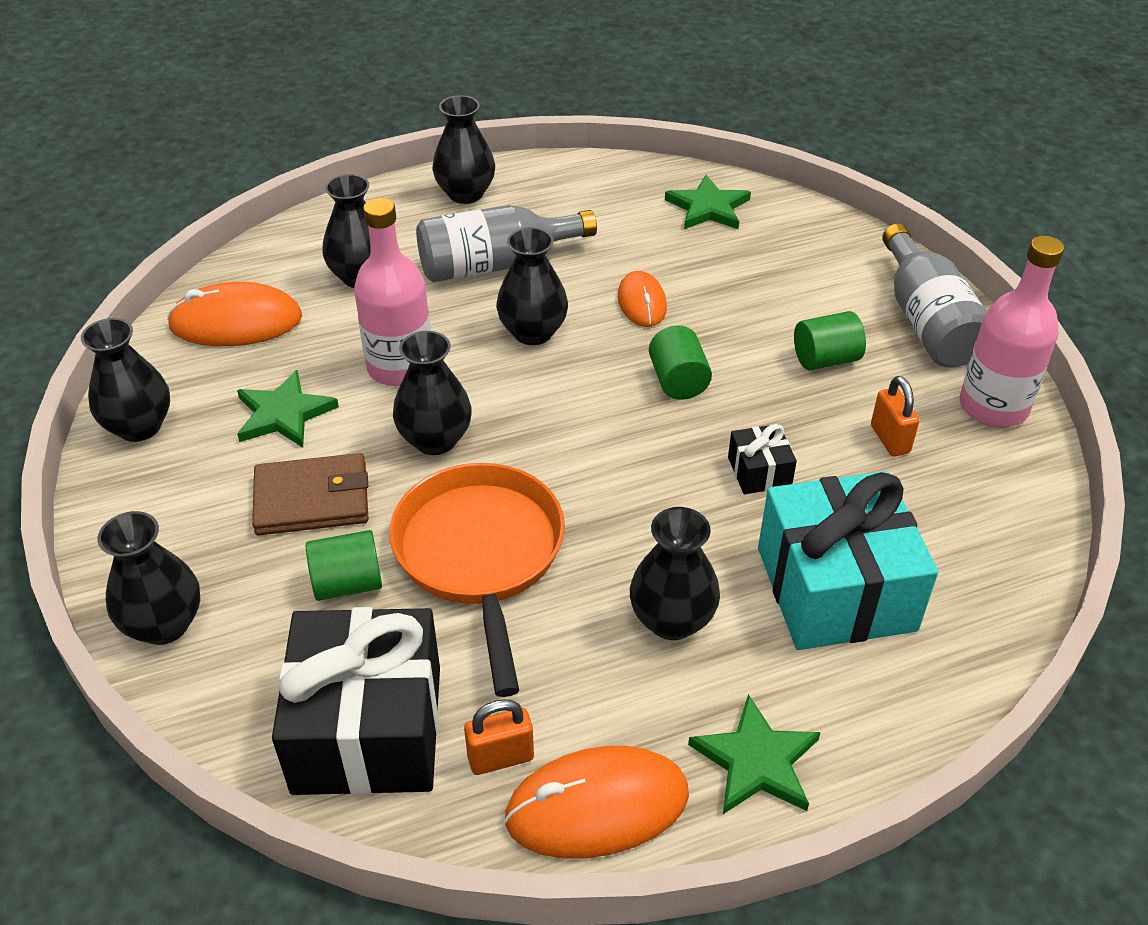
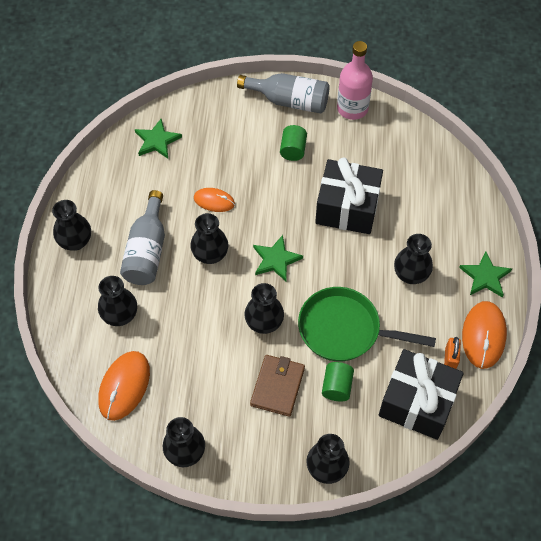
camera: 65 degrees left, 15 degrees up
green star [237,370,339,448] -> green star moved to [253,235,303,282]
pink bottle [354,198,431,386] -> none
orange pan [389,463,565,697] -> green pan [298,287,436,361]
green cylinder [649,325,712,400] -> none
black gift [728,424,797,494] -> black gift [315,157,383,234], size x2.27
turquoise gift [758,471,938,650] -> none
orange padlock [871,376,919,457] -> none

